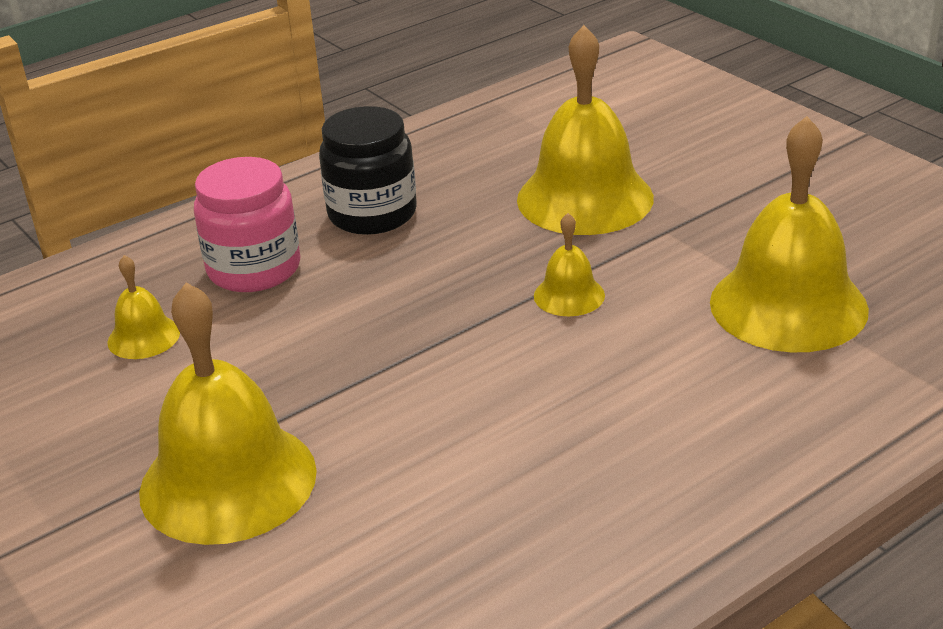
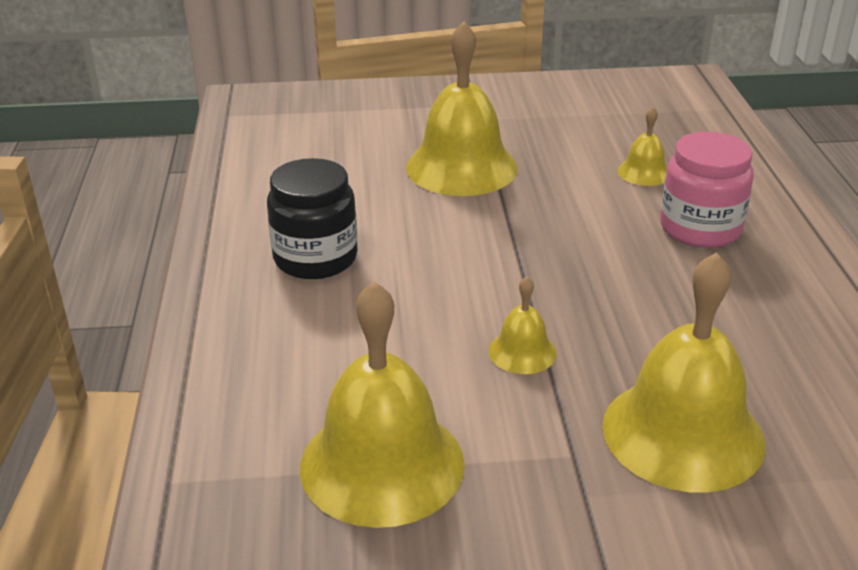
camera: 120 degrees right, 0 degrees up
black jar [319,106,417,235] -> black jar moved to [267,158,358,279]

